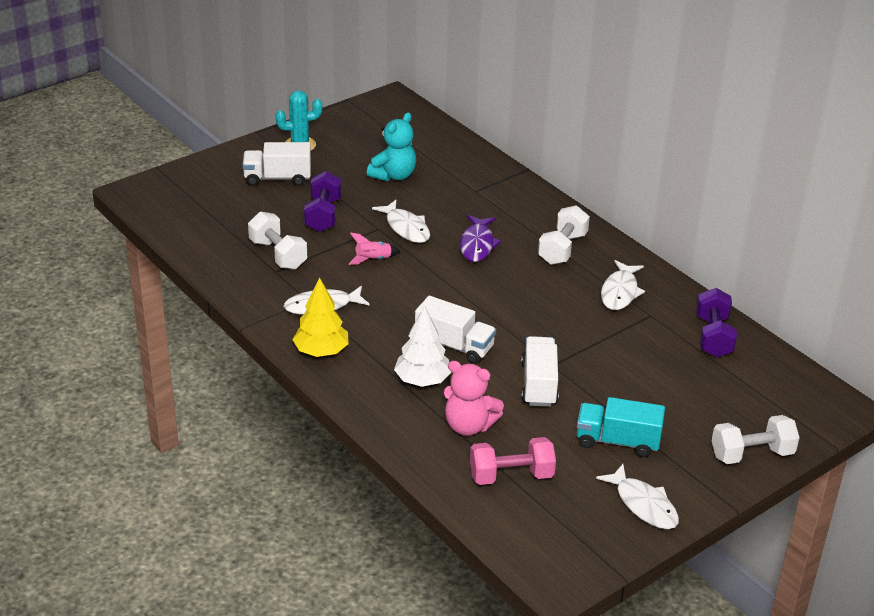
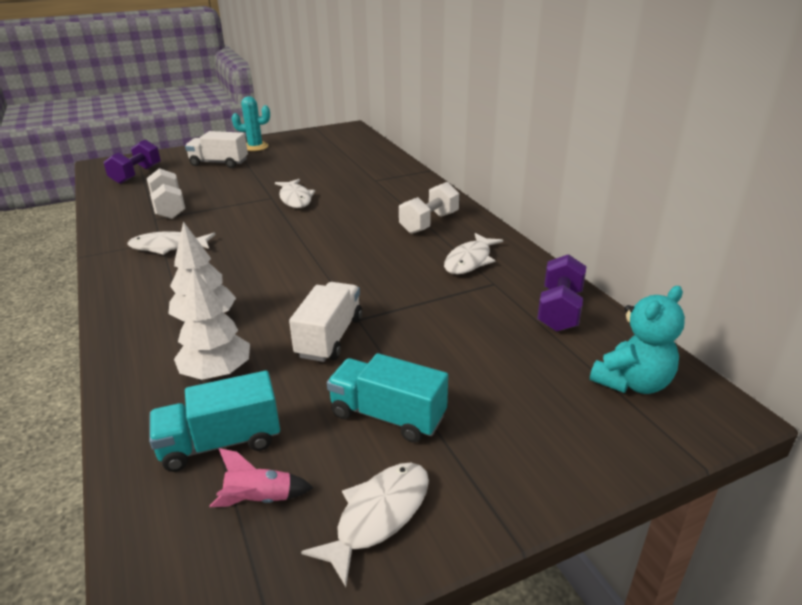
camera: 15 degrees right, 5 degrees down
yellow tree [292,277,349,357] -> none
purple dumbbell [304,171,341,232] -> purple dumbbell moved to [104,139,161,184]
pink rocket [349,233,400,265] -> pink rocket moved to [210,448,314,507]
turquoise teddy bear [367,112,416,181] -> turquoise teddy bear moved to [590,286,685,394]
white truck [415,296,496,364] -> none
pink teddy bear [443,360,504,436] -> white tree [174,267,250,380]
purple fish [460,215,501,262] -> none
pink dumbbell [470,437,556,485] -> turquoise truck [149,371,280,472]
white fish [596,464,679,529] -> white fish turned 120 degrees counterclockwise [301,463,429,587]
white dumbbell [712,415,800,464] -> none

